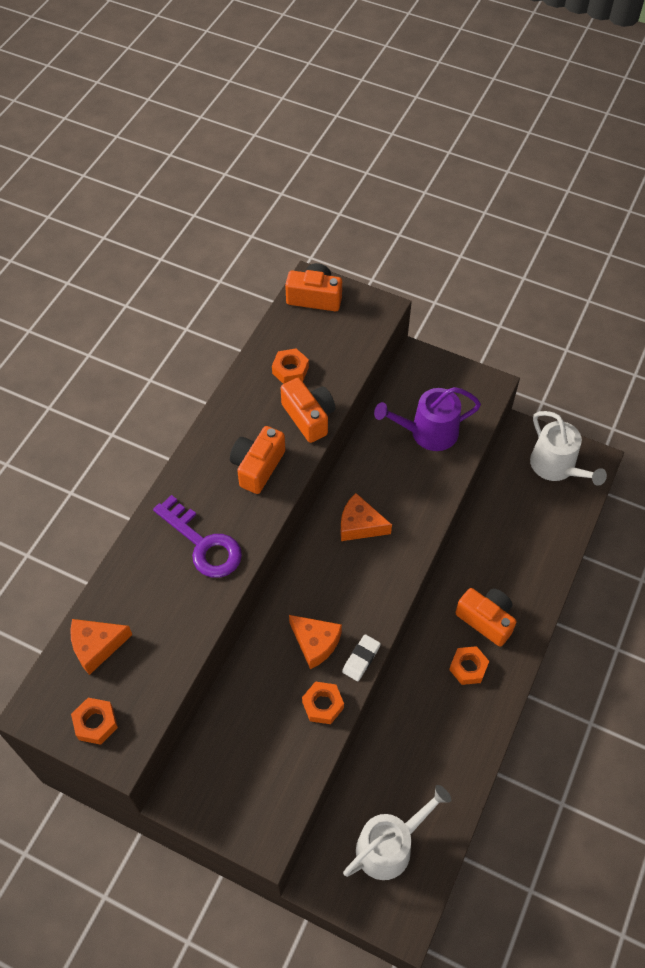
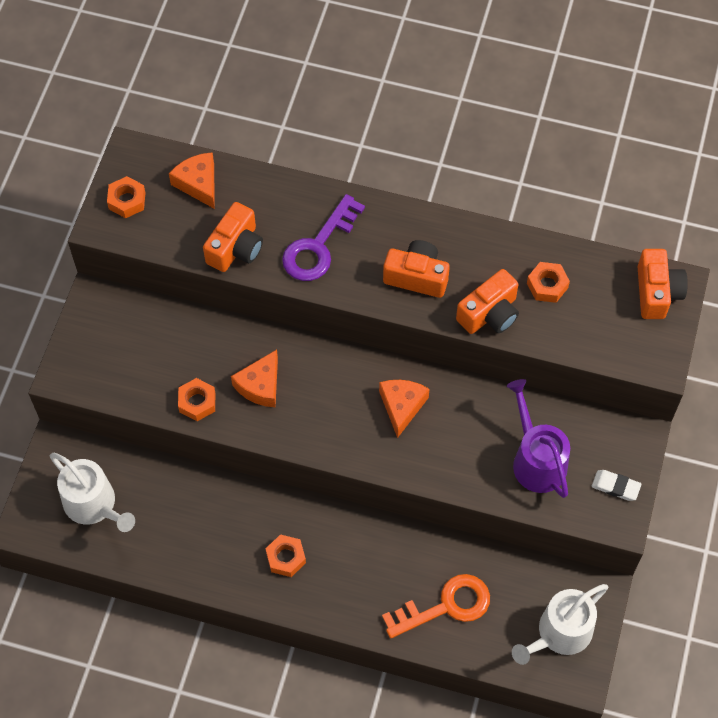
camera: 80 degrees right, 5 degrees up
white eraser [342,634,381,681] -> white eraser moved to [592,470,642,501]
orange camera [455,588,517,647] -> orange camera moved to [203,202,263,272]
none -> orange key [382,574,490,638]

